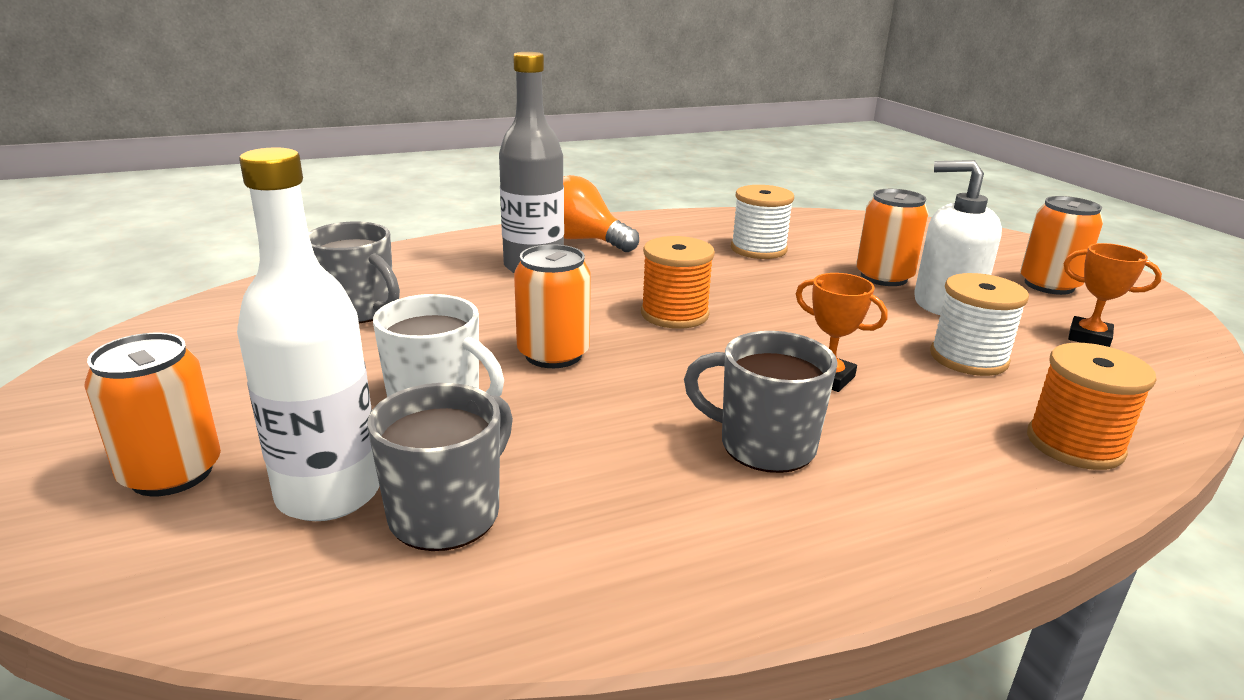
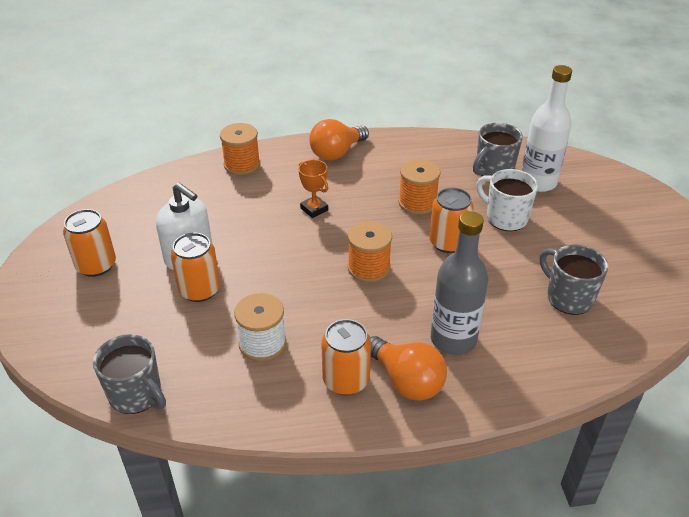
camera: 165 degrees left, 15 degrees up
orange can [84,333,221,496] -> orange can moved to [321,319,371,395]
grey mug [684,331,838,473] -> grey mug moved to [93,334,166,414]
white spool [930,273,1029,376] -> none
orange trophy [1064,243,1162,347] -> none
none -> orange light bulb [309,119,369,161]
none -> orange spool [398,159,441,215]

